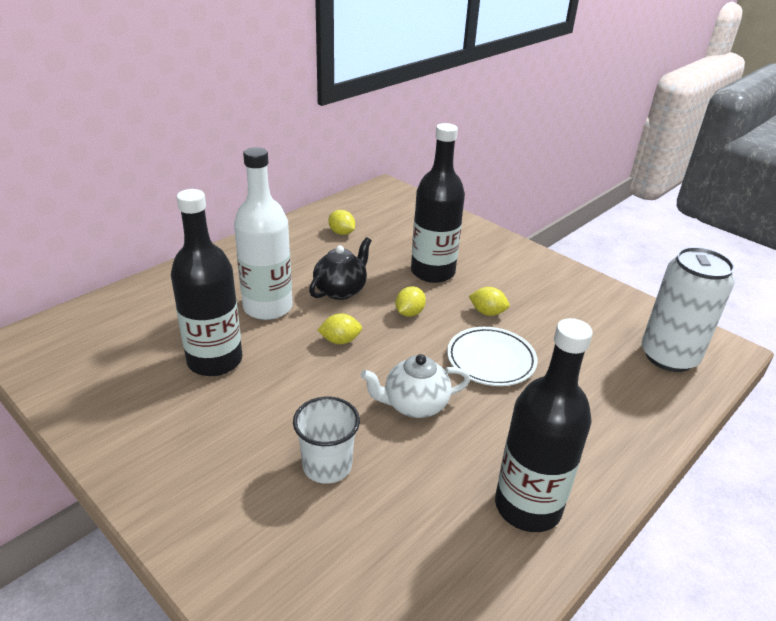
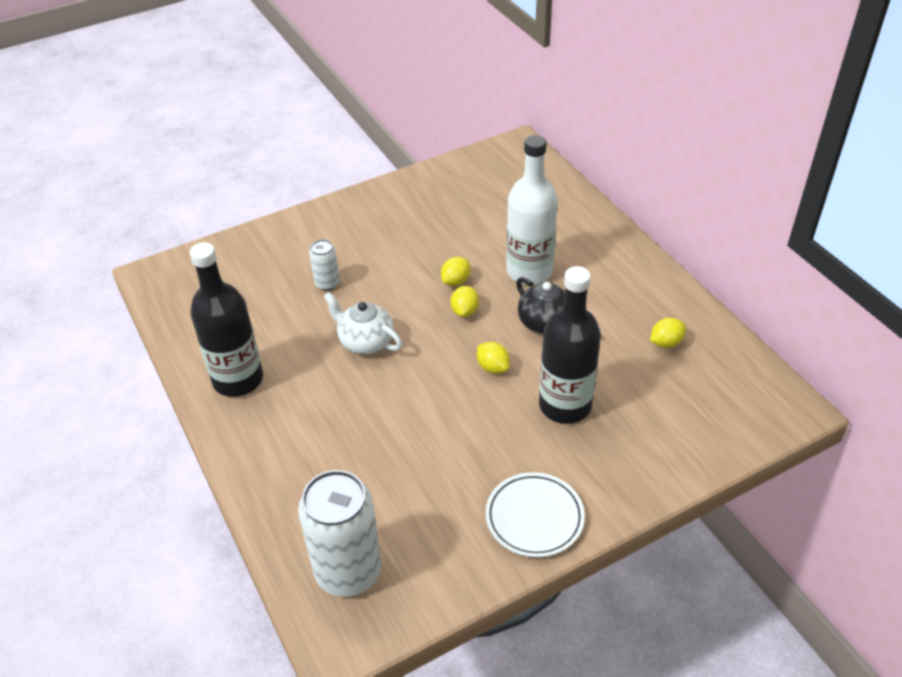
camera: 110 degrees right, 10 degrees up
black bottle [171,189,242,376] -> none
white cup [293,396,360,484] -> white can [309,239,340,291]
white teapot [361,354,471,418] -> white teapot turned 60 degrees counterclockwise [323,292,402,355]
white plate [447,327,538,386] -> white plate moved to [485,472,585,557]
yellow lemon [469,287,510,316] -> yellow lemon moved to [441,257,471,286]

